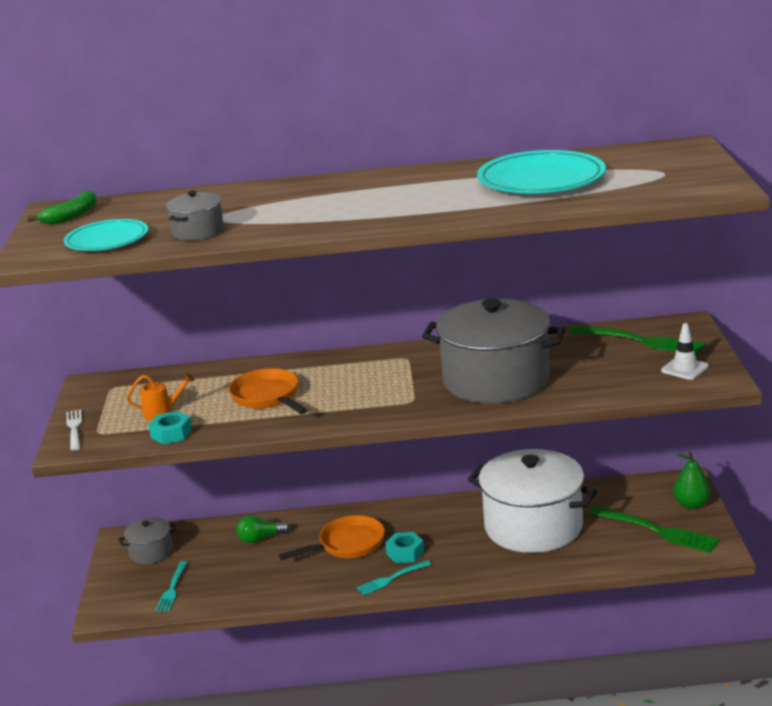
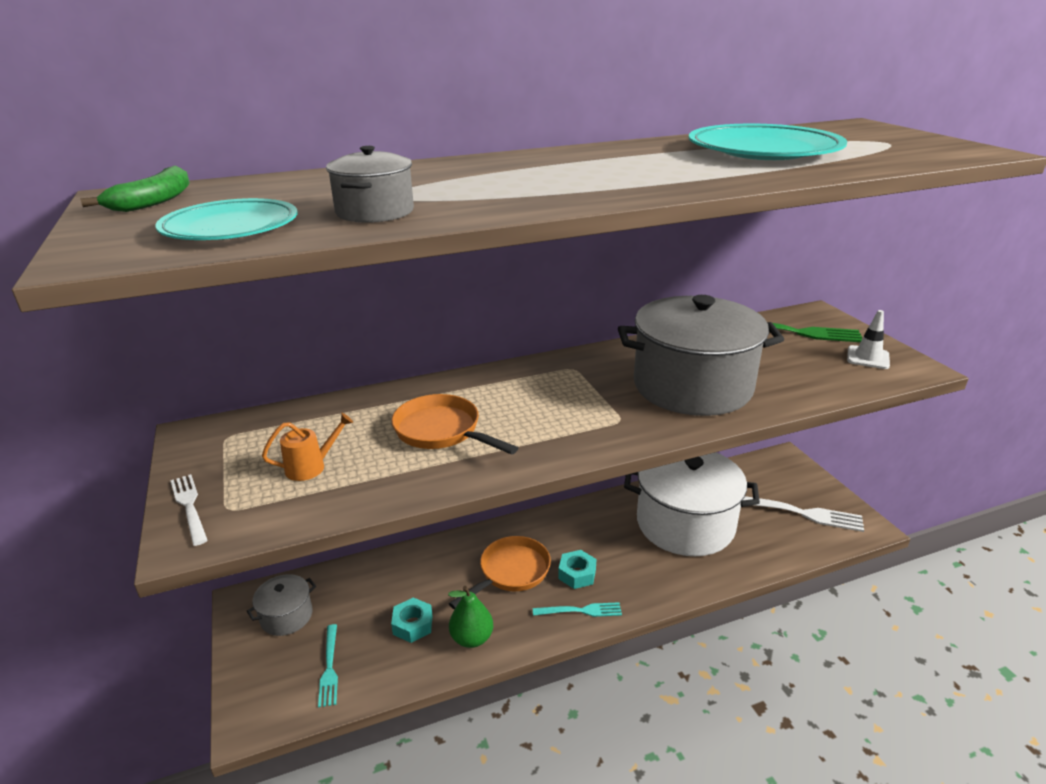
camera: 20 degrees left, 5 degrees up
turquoise nut [148,411,192,444] -> turquoise nut moved to [391,598,432,643]
green light bulb [237,515,290,543] -> none
turquoise fork [356,560,431,595] -> turquoise fork turned 135 degrees counterclockwise [533,602,622,617]
green fork [589,506,720,553] -> white fork [742,496,864,532]
green pear [673,452,711,509] -> green pear moved to [448,586,493,648]

